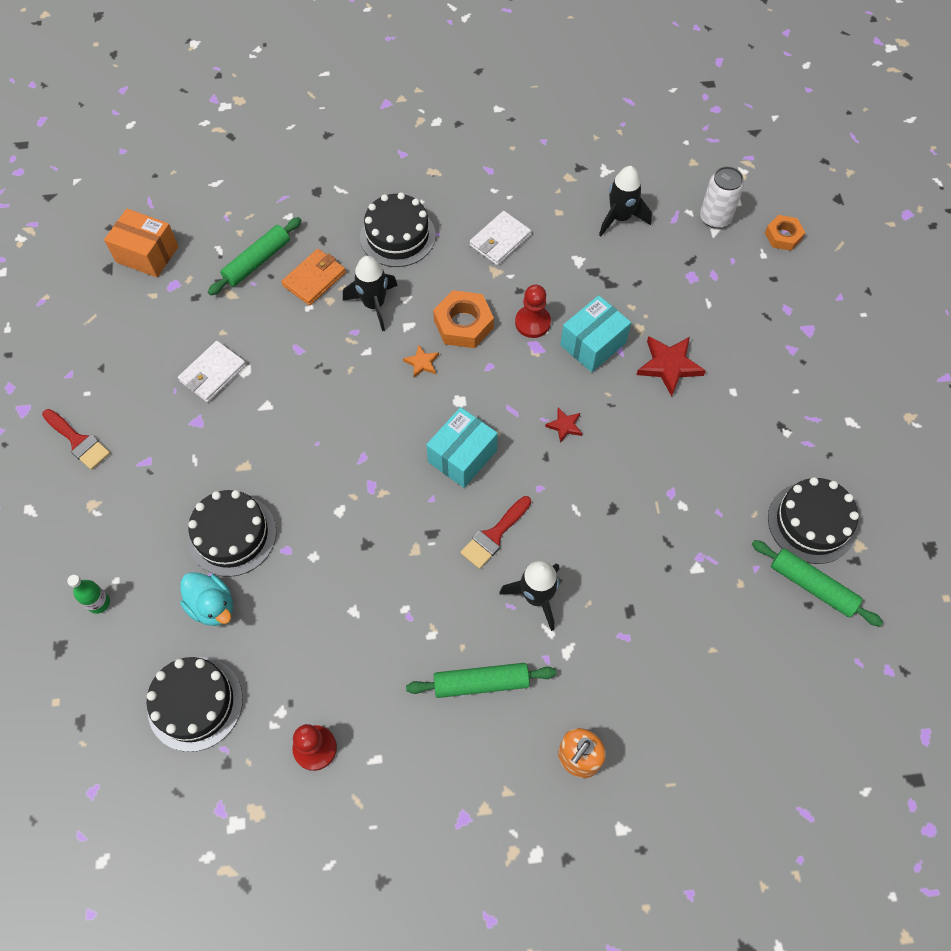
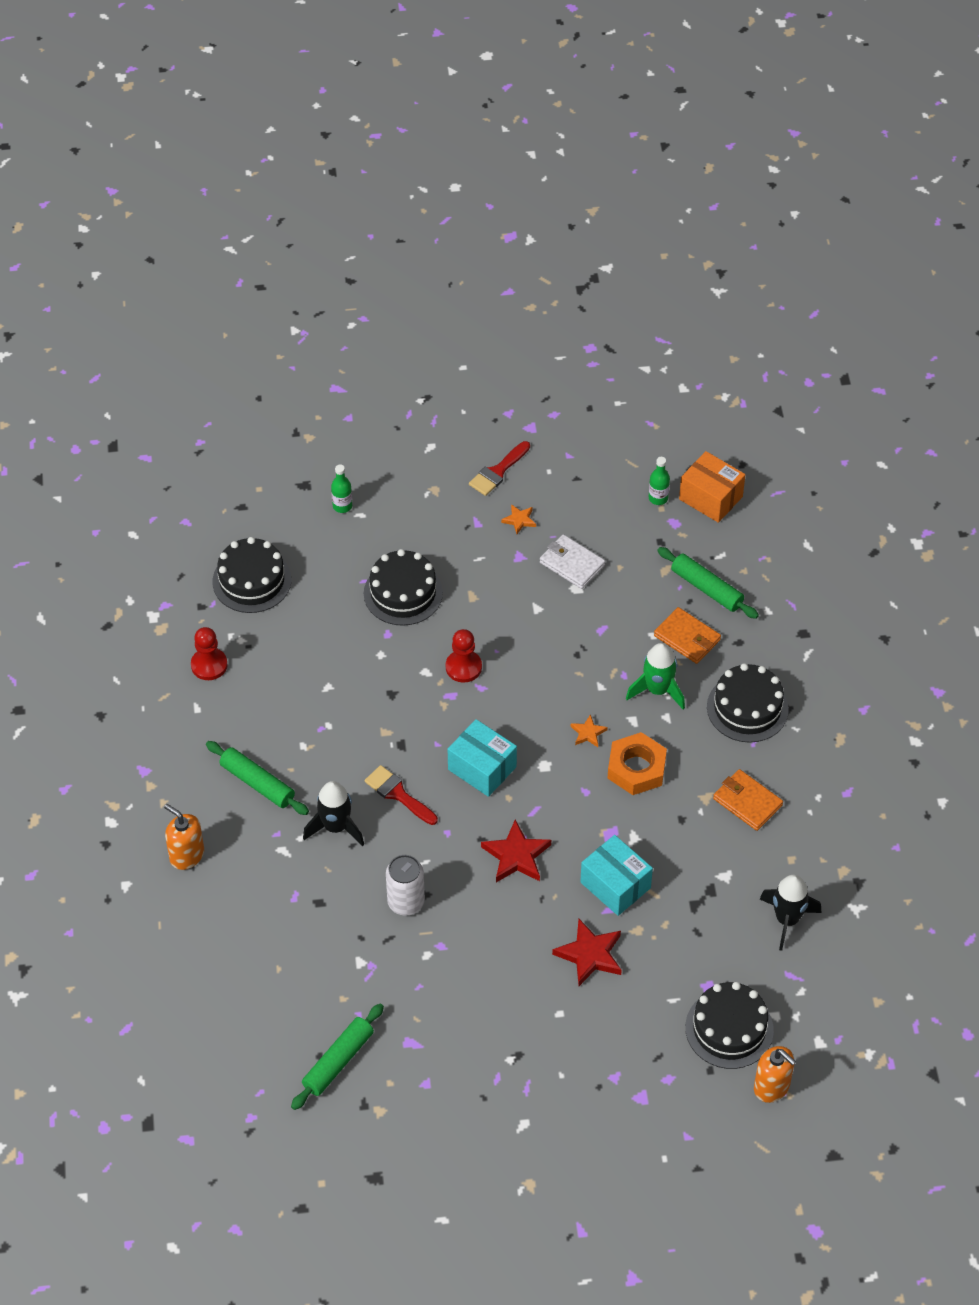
camera: 90 degrees right, 10 degrees down
orange box [104,209,179,277] -> orange box turned 75 degrees counterclockwise [679,451,745,523]
turquoise duck [180,572,233,626] -> none
black rocket [343,256,398,331] -> green rocket [626,643,685,710]
green rolling pin [406,663,557,698] -> green rolling pin turned 45 degrees counterclockwise [206,741,309,815]
white wallet [470,211,531,265] -> orange wallet [713,769,783,831]
red pawn [515,285,551,338] -> red pawn moved to [446,629,482,683]
red star [545,408,582,443] -> red star [481,820,551,882], size x1.84
white can [700,166,744,228] -> white can moved to [386,855,425,916]
orange nut [765,215,805,251] -> orange soap dispenser [754,1046,796,1103]
black cake [768,477,859,564] -> black cake moved to [685,982,774,1069]
none -> orange star [501,504,536,534]
none -> green bottle [649,457,670,505]

